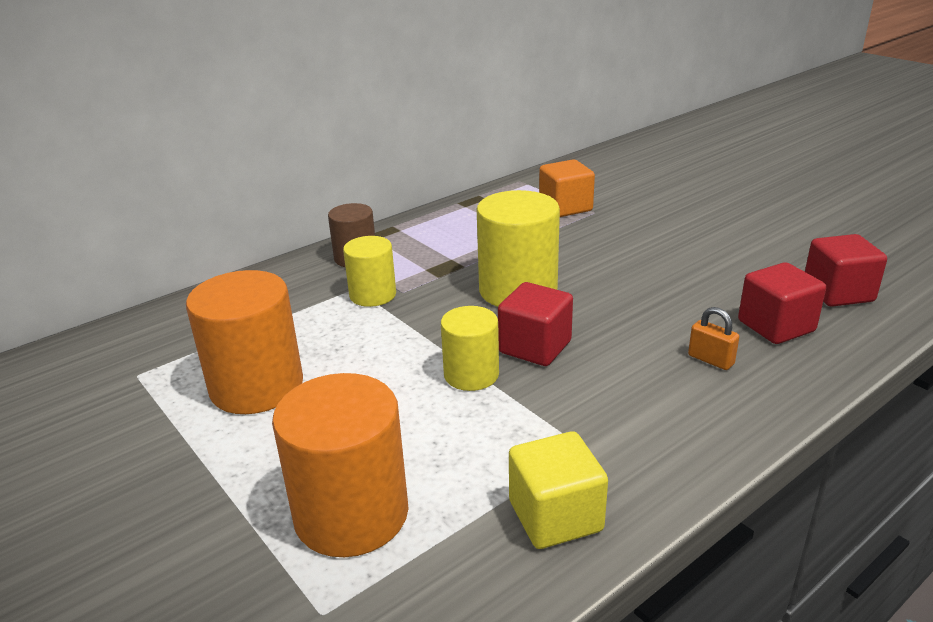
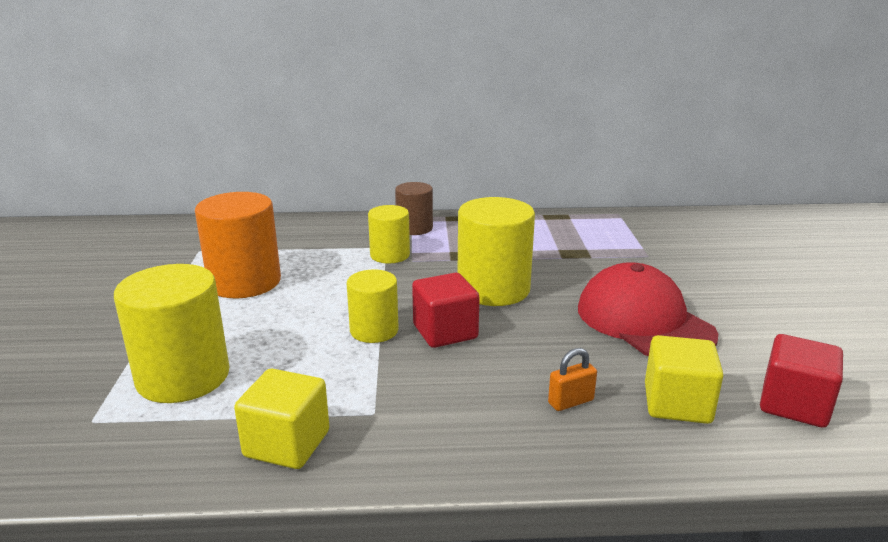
camera: 35 degrees right, 5 degrees down
orange cylinder [272,373,408,557] -> yellow cylinder [114,264,229,403]
orange cube [539,159,595,217] -> none
orange padlock [688,307,739,370] -> orange padlock turned 75 degrees clockwise [548,348,597,411]
red cube [738,262,826,344] -> yellow cube [645,335,724,424]
none -> red cap [578,262,718,356]

